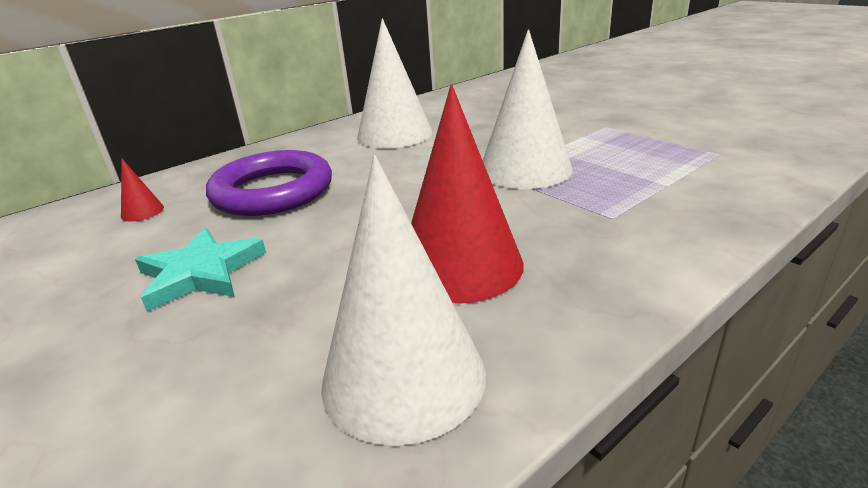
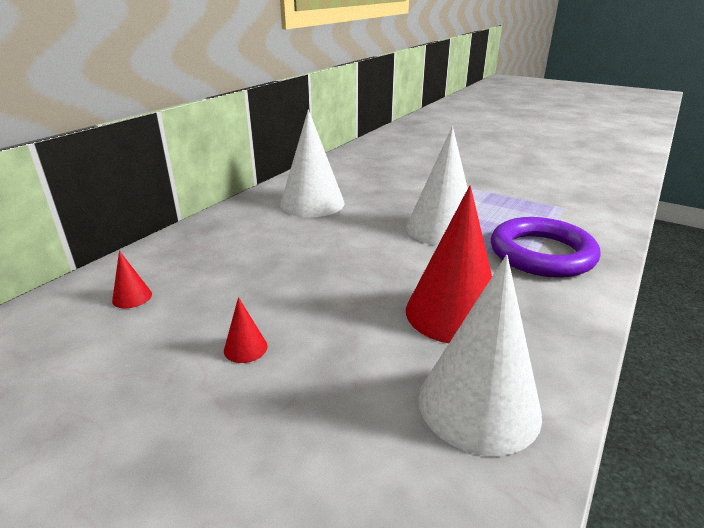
camera: 20 degrees left, 0 degrees up
turquoise star [135,228,266,312] -> red cone [224,297,268,363]
purple ring [206,150,332,216] -> purple ring moved to [491,217,600,278]

